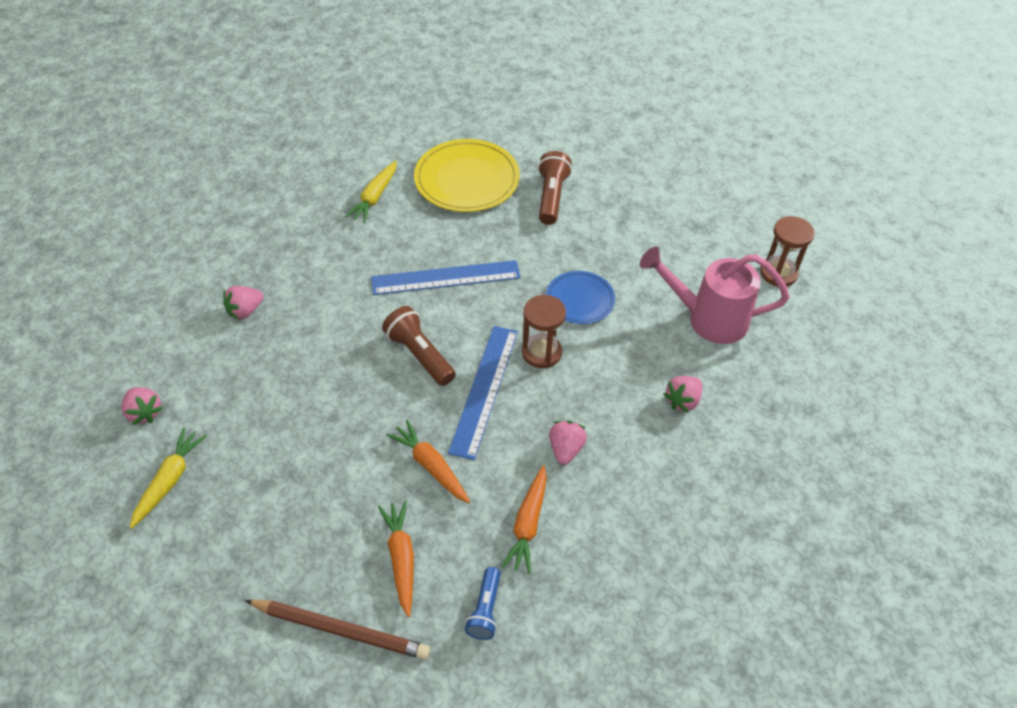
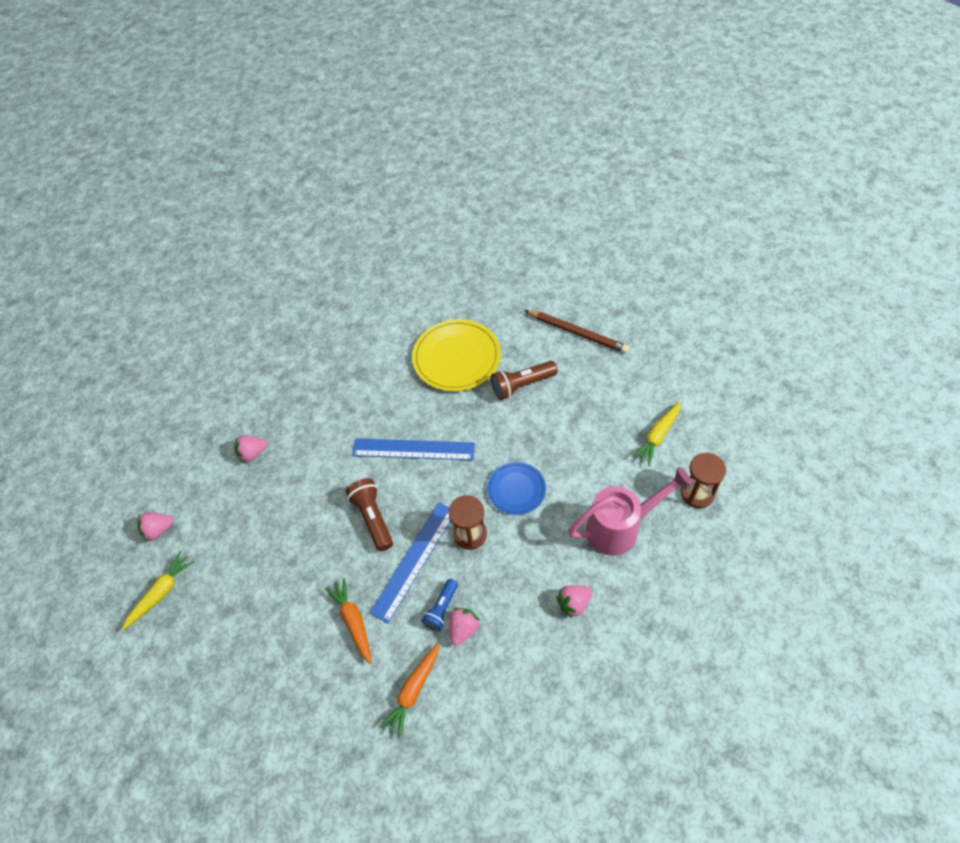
camera: 20 degrees right, 5 degrees up
pink strawberry [122,387,163,425] -> pink strawberry turned 90 degrees clockwise [137,512,174,542]
brown pencil [245,600,430,660] -> brown pencil moved to [524,310,629,354]
yellow carrot [345,161,397,223] -> yellow carrot moved to [632,402,681,466]
orange carrot [378,501,414,617] -> none
blue flashlight [465,567,501,640] -> blue flashlight moved to [421,579,458,631]
brown flashlight [538,151,572,225] -> brown flashlight turned 135 degrees counterclockwise [491,361,558,400]
pink watering can [640,247,789,344] -> pink watering can turned 135 degrees clockwise [568,467,693,556]

